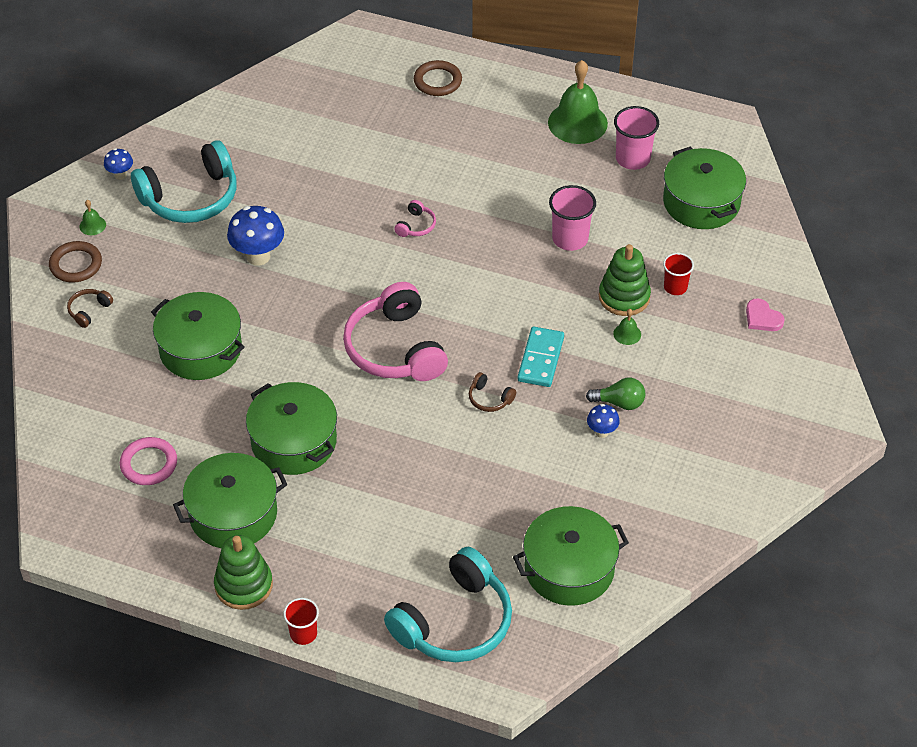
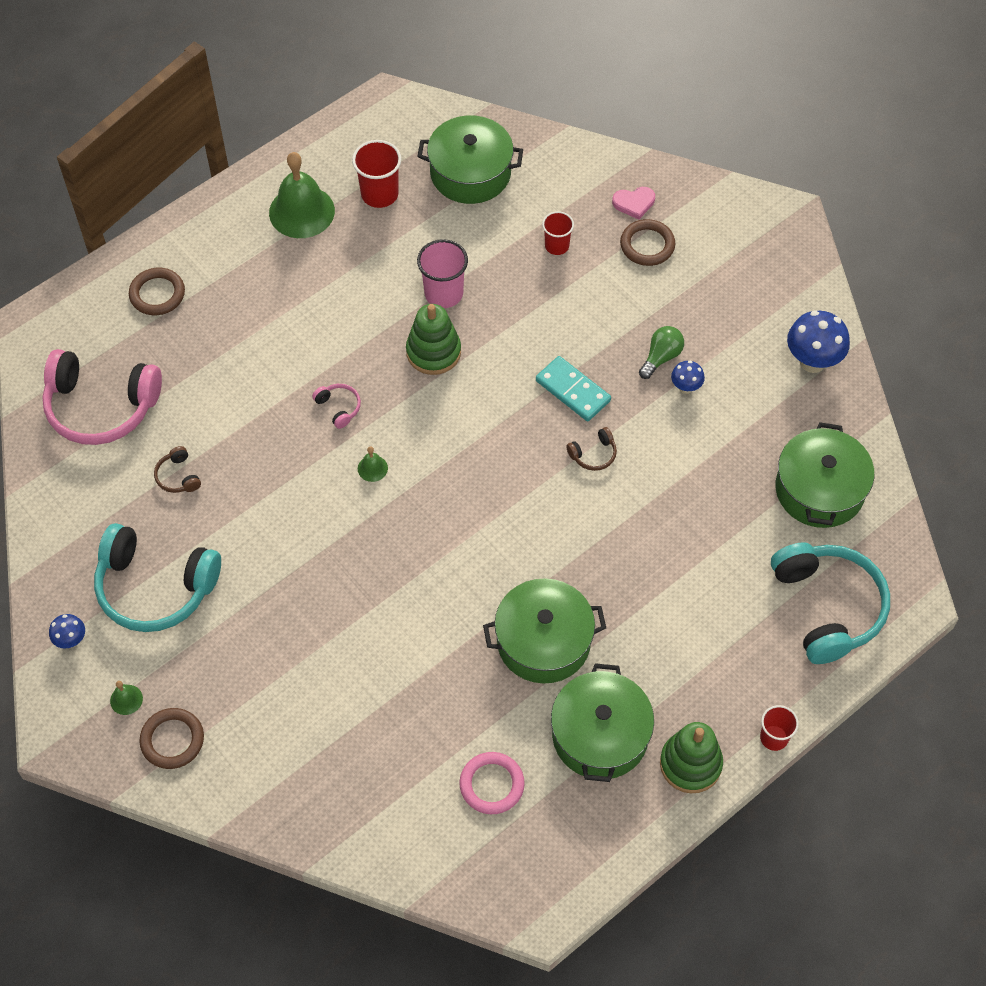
camera: 60 degrees left, 10 degrees up
brown headphones [67,289,113,328] -> brown headphones moved to [154,446,201,493]
turquoise headphones [131,140,237,223] -> turquoise headphones turned 105 degrees clockwise [94,523,221,632]
green pot [151,292,245,380] -> none
blue mushroom [227,206,284,266] -> blue mushroom moved to [787,310,850,373]
pink headphones [343,282,448,381] -> pink headphones moved to [42,349,162,445]
green stacking toy [599,244,651,316] -> green stacking toy moved to [406,304,461,375]
green bell [613,309,641,345] -> green bell moved to [358,446,388,482]
pink cup [614,106,659,170] -> red cup [352,140,401,208]
none -> brown ring [620,219,675,266]

